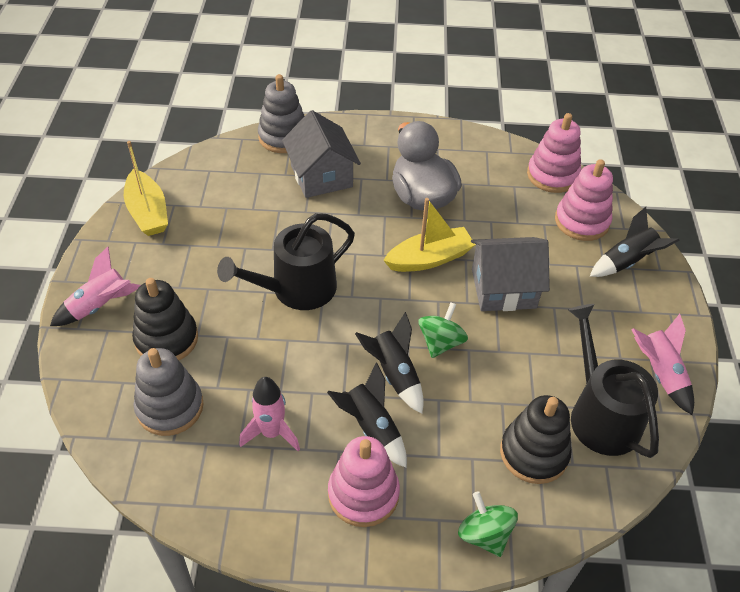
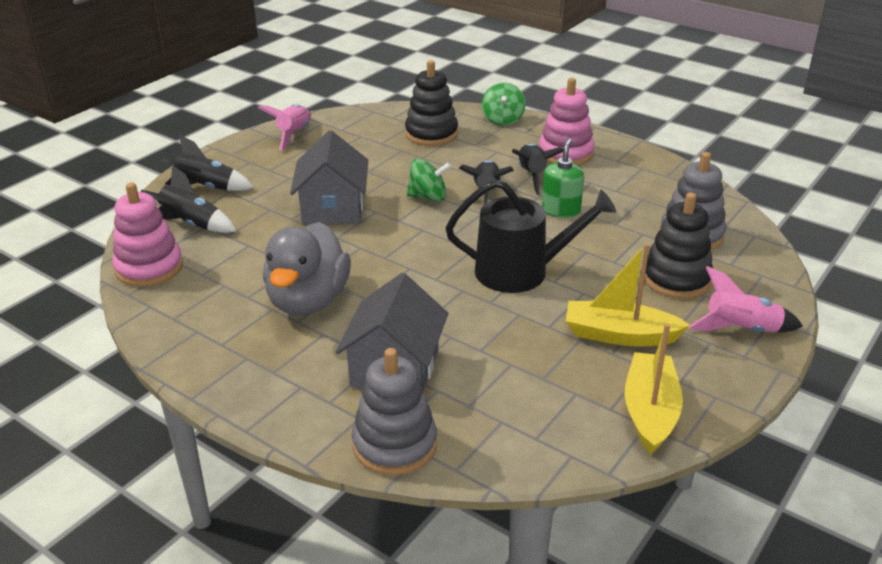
camera: 145 degrees left, 15 degrees down
pink rocket [239,377,300,451] -> none
yellow boat [383,198,476,272] -> yellow boat moved to [566,243,690,346]
green spinning top [418,302,468,358] -> green spinning top turned 150 degrees counterclockwise [406,158,451,202]
grey house [471,237,550,311] -> grey house turned 60 degrees clockwise [290,130,368,224]
pink stacking toy [555,159,613,241] -> black rocket [141,165,236,233]
black watering can [568,304,659,458] -> none
none -> green soap dispenser [542,138,584,218]

